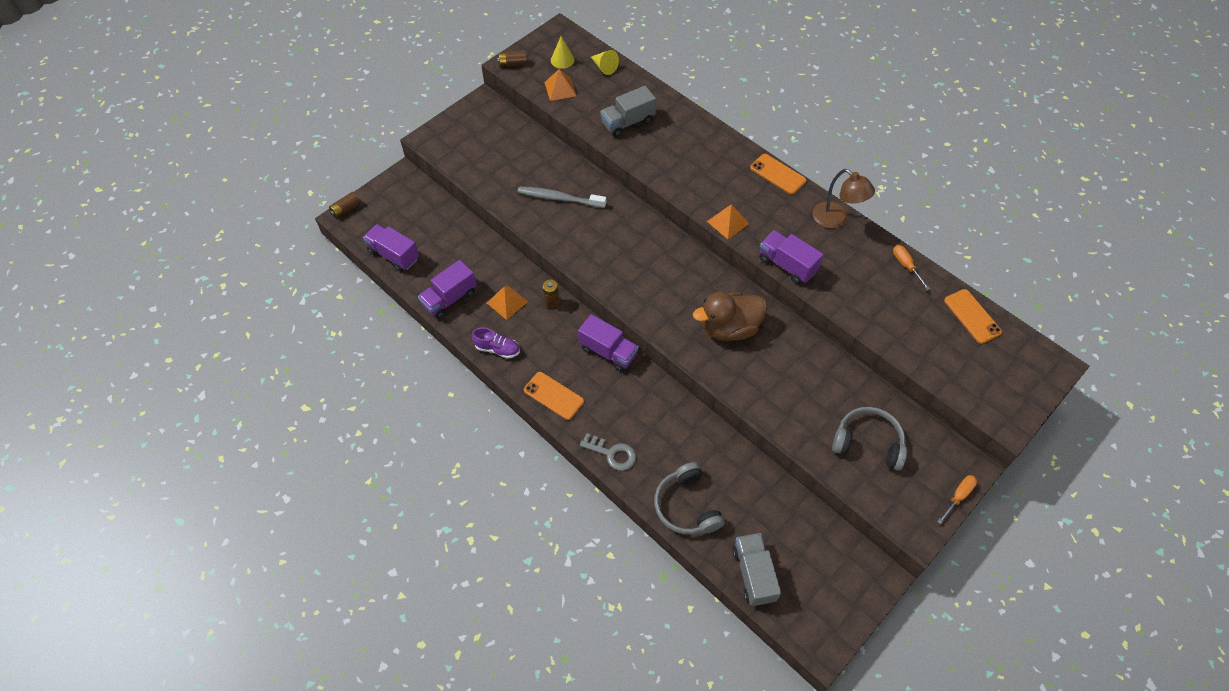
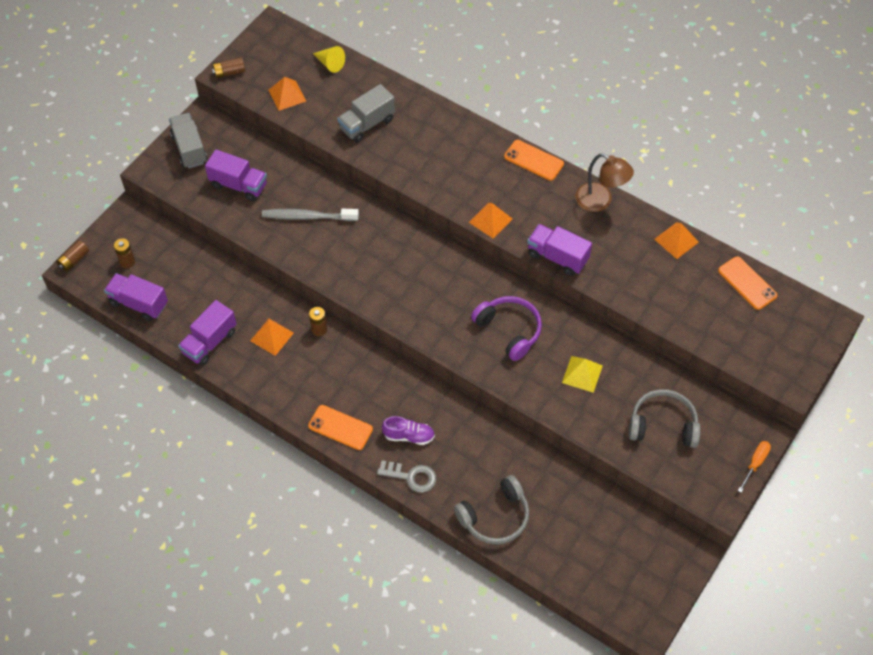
camera: 10 degrees left, 0 degrees up
purple shoe [472,327,520,359] -> purple shoe moved to [382,416,435,445]
yellow cone [551,36,575,69] -> none
purple truck [578,314,639,372] -> purple truck moved to [205,149,267,201]
grey headphones [654,462,725,535] -> grey headphones turned 90 degrees counterclockwise [454,475,529,544]
brown duck [693,292,768,341] -> purple headphones [471,296,542,361]
grey truck [732,533,781,606] -> grey truck moved to [169,113,207,168]
orange screwdriver [893,245,930,290] -> orange pyramid [654,222,699,259]
none -> brown battery [114,238,135,268]
none -> yellow pyramid [562,356,603,393]

